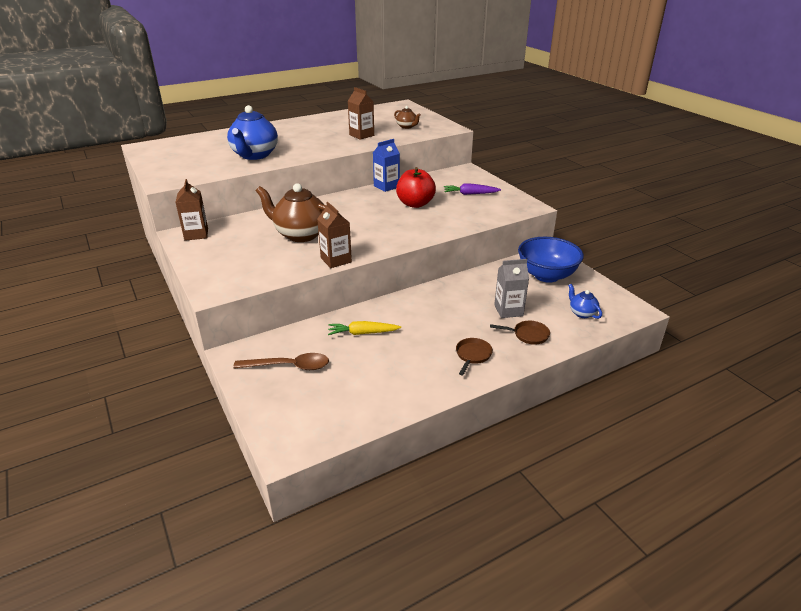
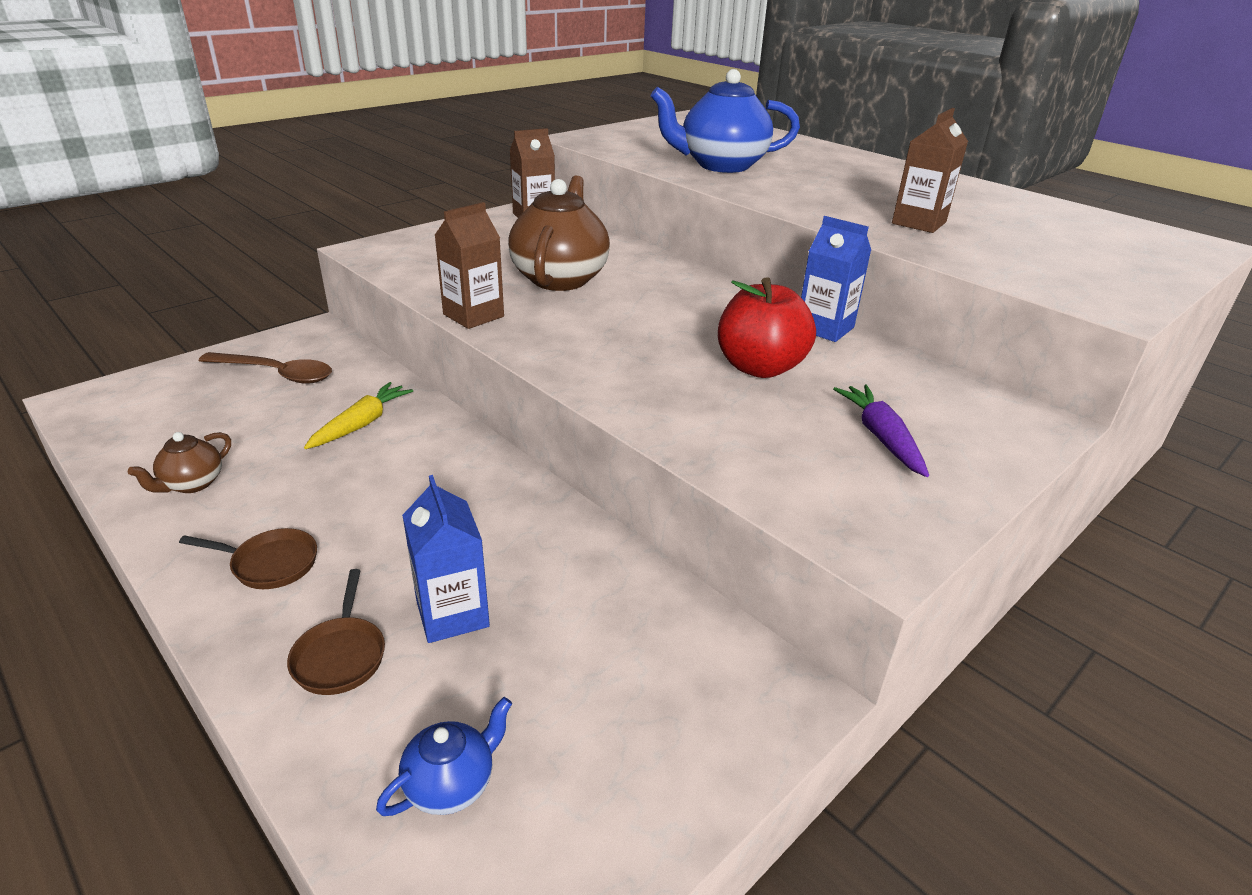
camera: 75 degrees right, 0 degrees up
brown spoon [233,353,329,370] -> brown spoon turned 60 degrees counterclockwise [199,352,332,384]
yellow carrot [328,321,401,335] -> yellow carrot turned 45 degrees clockwise [304,382,413,449]
brown teapot [394,106,421,129] -> brown teapot moved to [128,432,231,493]
grey carton [494,259,529,318] -> blue carton [402,475,490,643]
blue bowl [518,237,584,283] -> none

